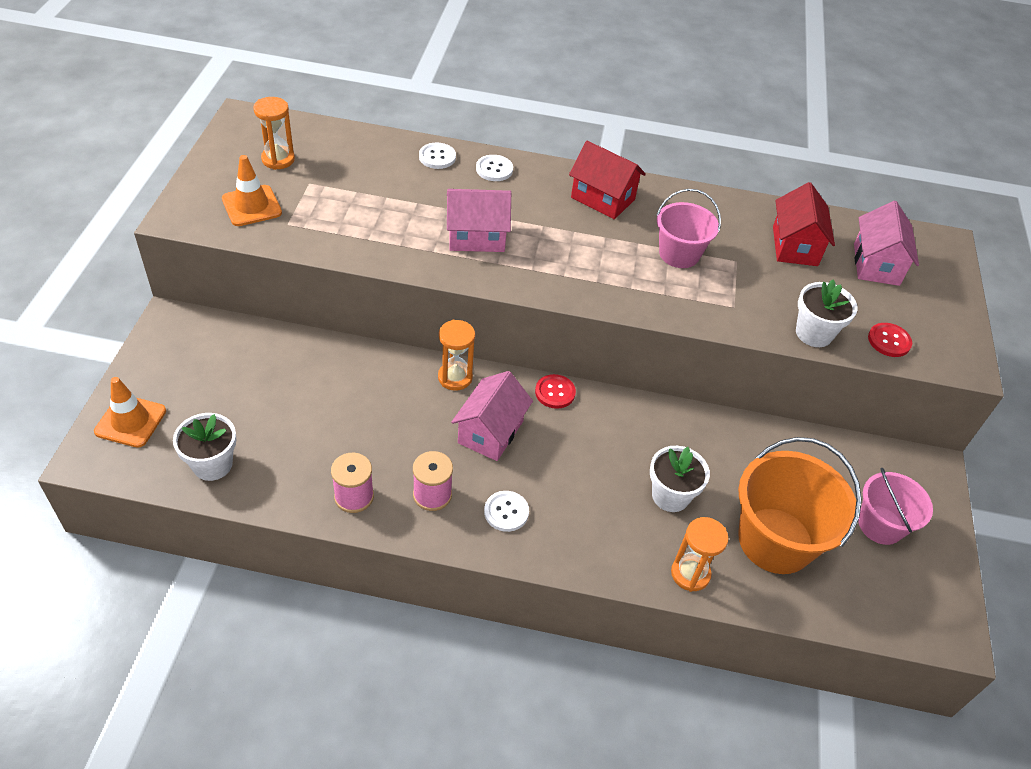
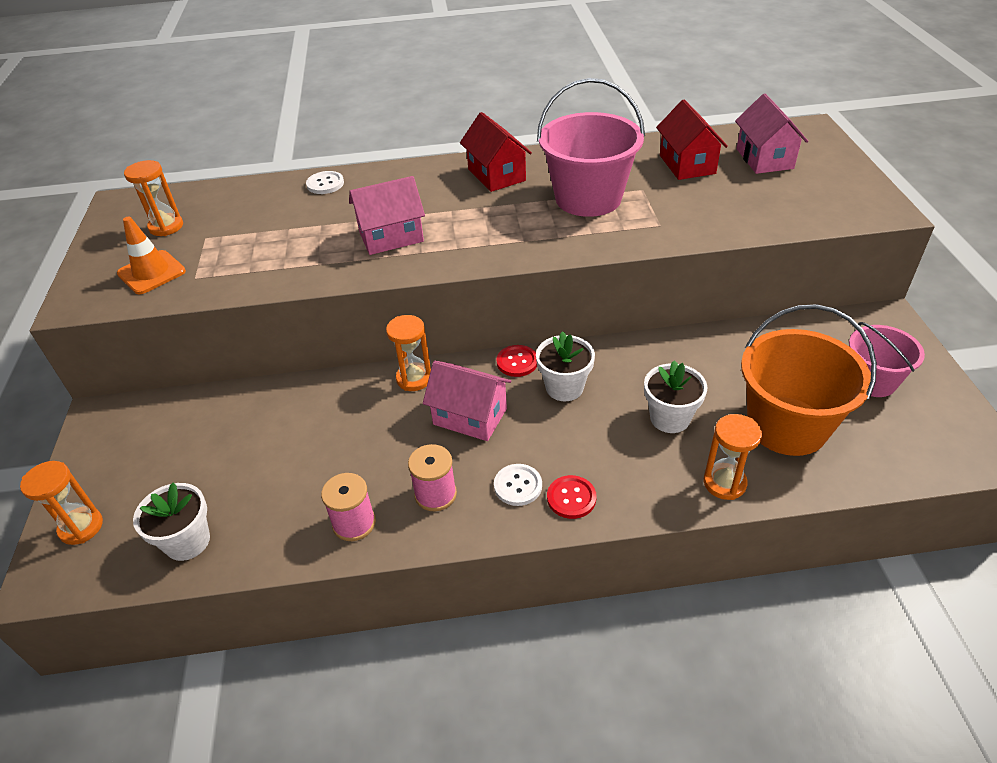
camera: 10 degrees left, 5 degrees down
orange traffic cone [94,377,166,448] -> orange hourglass [20,461,103,545]
pink house [451,371,533,461] -> pink house turned 75 degrees counterclockwise [423,361,511,441]
white button [476,155,513,181] -> none
red house [569,141,646,219] -> red house turned 45 degrees clockwise [460,112,532,192]
pink bucket [656,189,721,268] -> pink bucket [537,78,645,217], size x1.64
white flower pot [796,280,858,347] -> white flower pot moved to [536,331,595,401]
red button [868,323,912,357] -> red button moved to [547,475,596,519]

